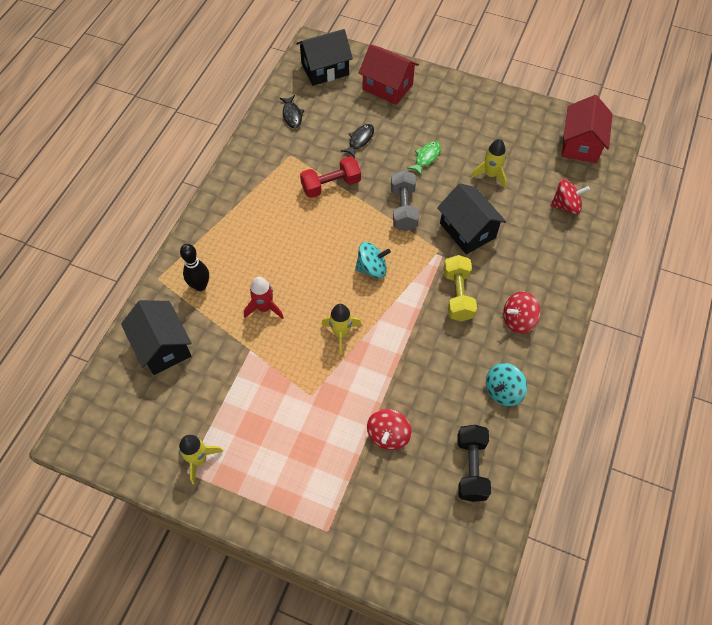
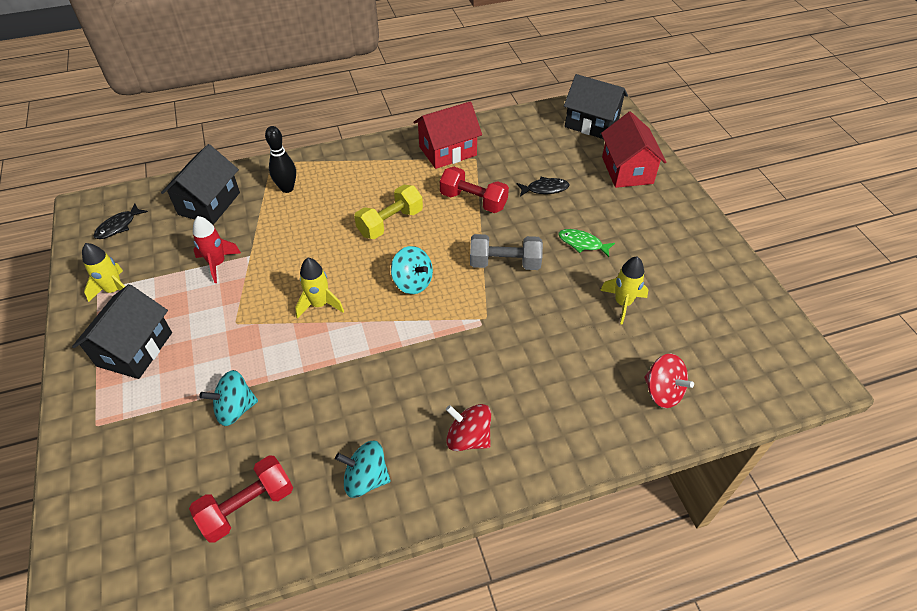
camera: 50 degrees right, 10 degrees down
red rocket [244,277,284,319] -> red rocket moved to [193,216,241,283]
black fish [279,95,304,128] -> black fish moved to [94,203,148,239]
red spinning top [367,409,412,450] -> turquoise spinning top [199,370,258,426]
grey dumbbell [391,170,419,231] -> grey dumbbell turned 45 degrees clockwise [470,234,543,270]
green fish [407,141,441,175] -> green fish turned 150 degrees counterclockwise [558,229,615,257]
black house [437,183,506,254] -> black house moved to [72,284,172,379]
yellow dumbbell [444,255,477,322] -> yellow dumbbell moved to [354,185,423,239]
black dumbbell [458,425,491,502] -> red dumbbell [189,455,293,543]
red house [562,95,613,163] -> red house moved to [414,101,482,169]

